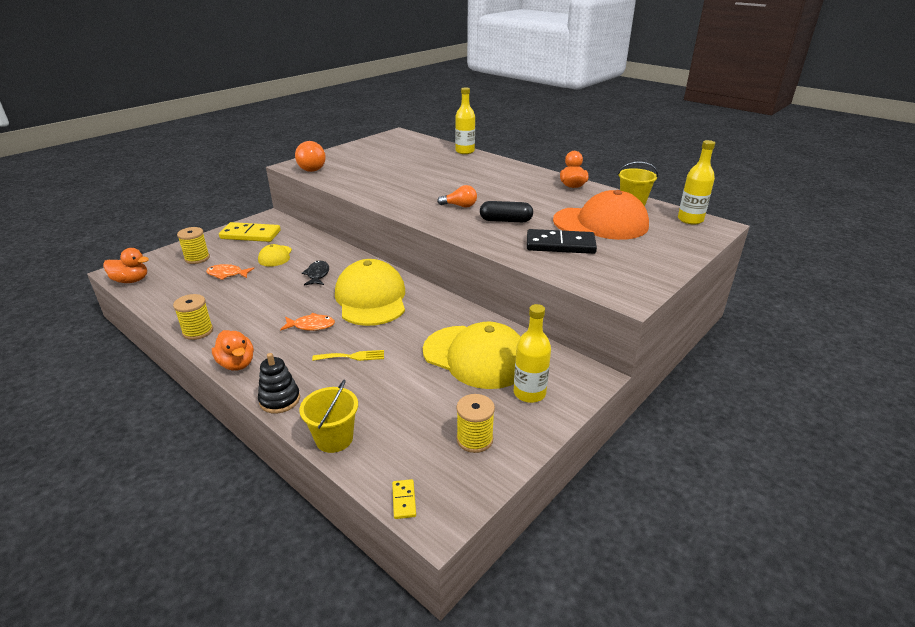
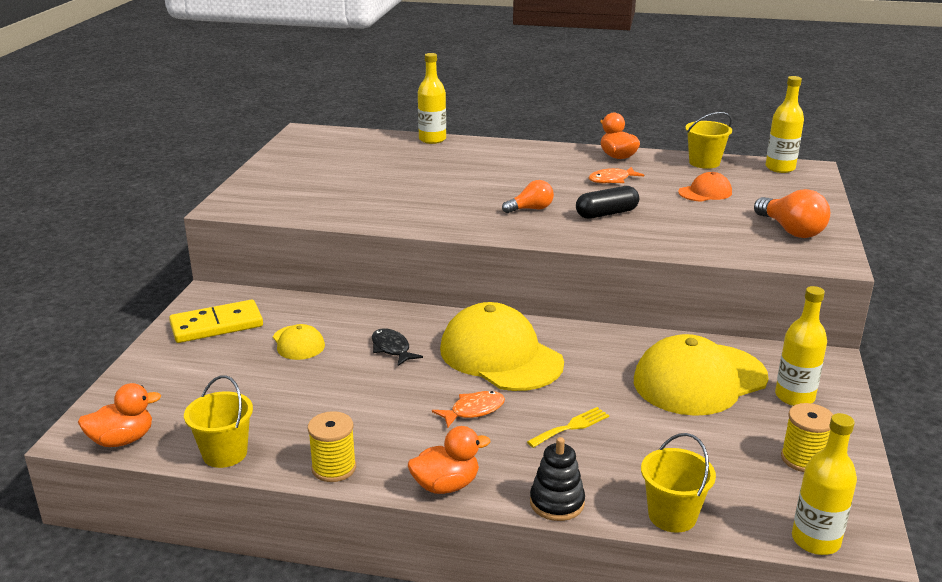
camera: 30 degrees left, 5 degrees down
yellow spool [177,227,210,264] -> none
orange fish [206,264,254,280] -> orange fish moved to [588,167,644,183]
orange duck [212,330,254,371] -> orange duck turned 45 degrees counterclockwise [408,426,490,494]
orange light bulb [295,141,326,172] -> orange light bulb moved to [754,189,830,238]
yellow domino [392,479,416,519] -> yellow bottle [792,413,857,555]
yellow cap [423,322,521,389] -> yellow cap turned 150 degrees clockwise [634,334,769,416]
black domino [527,229,597,254] -> none
orange cap [553,190,649,240] -> orange cap [678,172,732,202], size x0.48
none -> yellow bucket [184,375,253,468]

